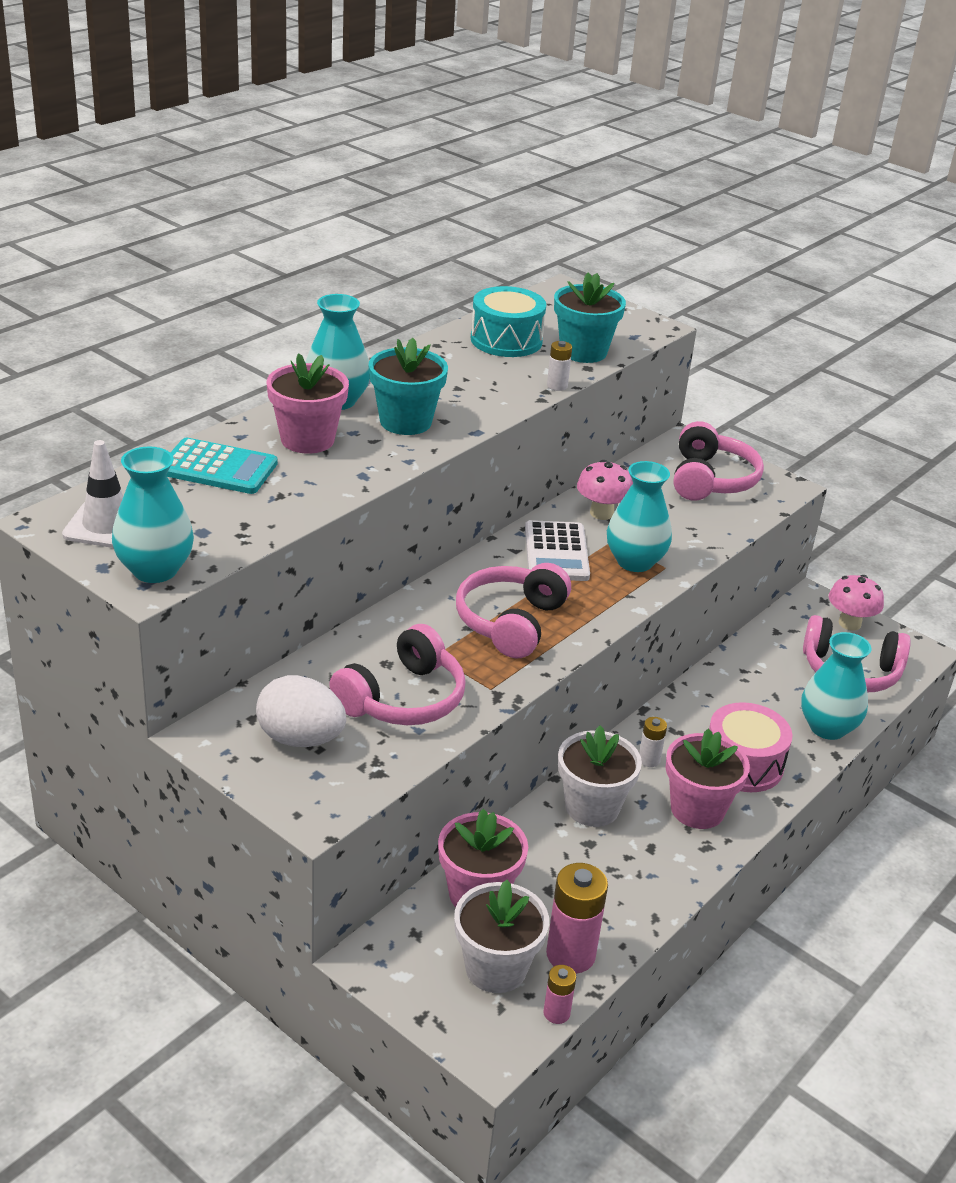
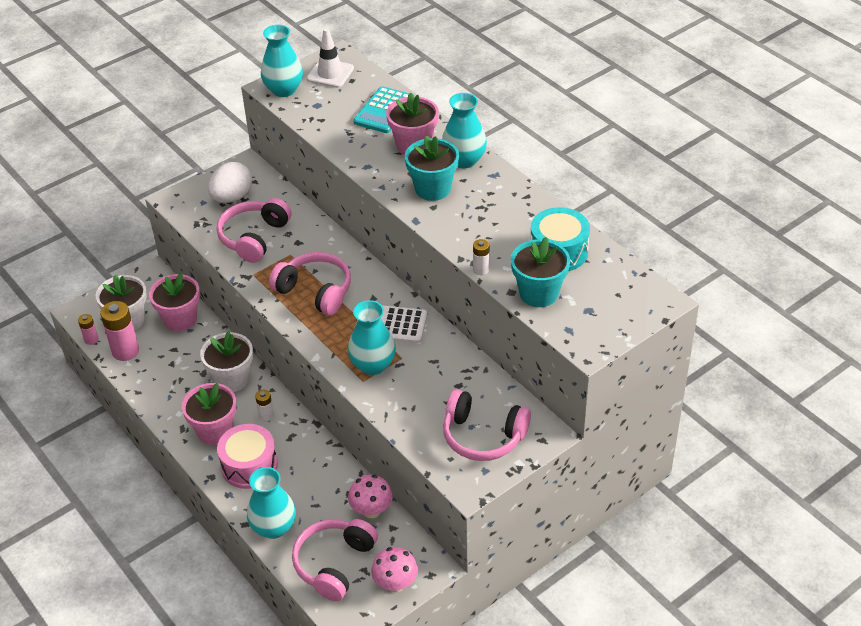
camera: 105 degrees right, 10 degrees up
pink headphones [329,624,466,725] -> pink headphones turned 60 degrees clockwise [217,198,291,263]
pink mushroom [577,460,633,520] -> pink mushroom moved to [348,475,393,518]

